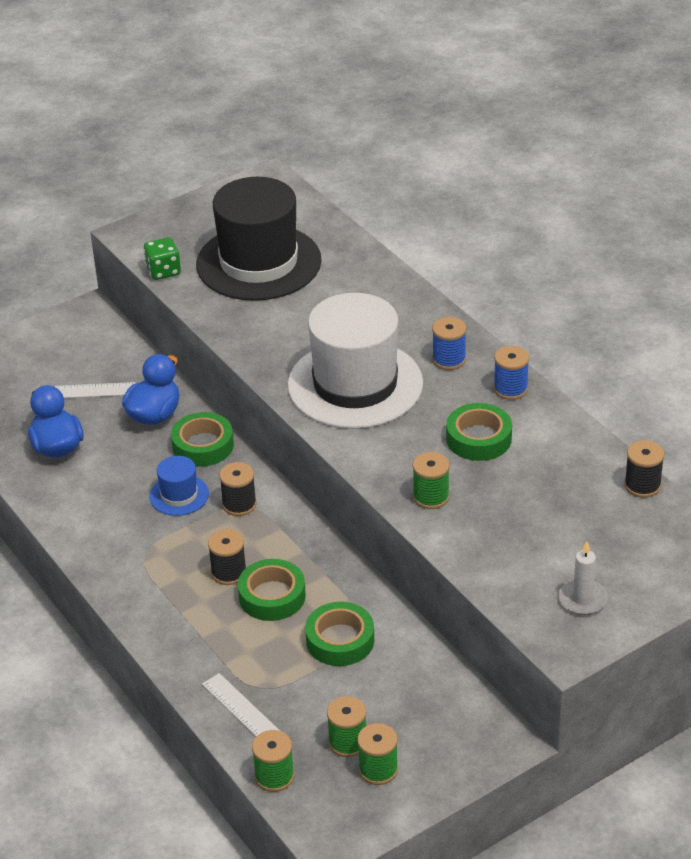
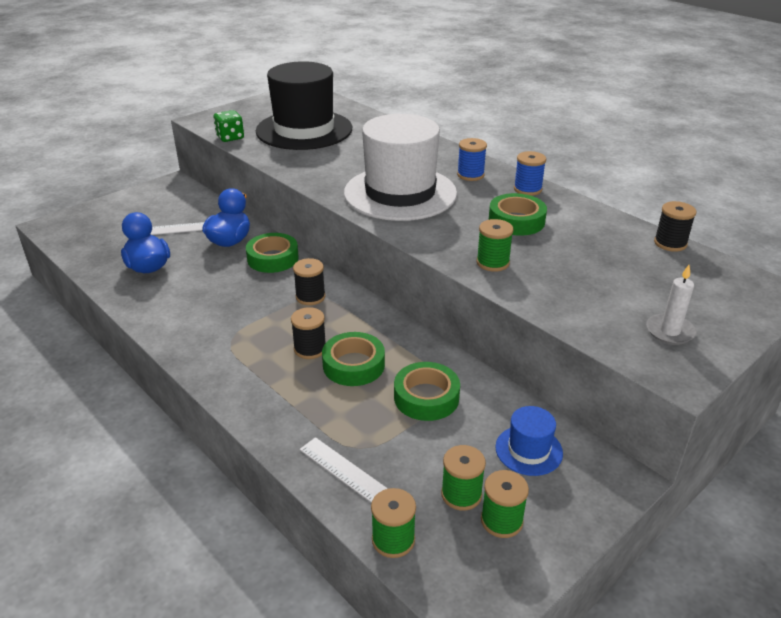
camera: 10 degrees left, 5 degrees down
blue hat [149,456,209,516] -> blue hat moved to [495,406,563,476]

